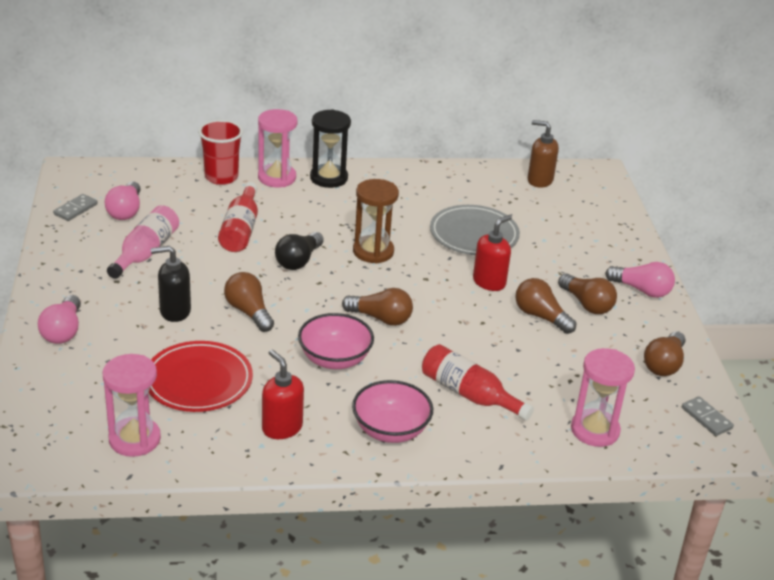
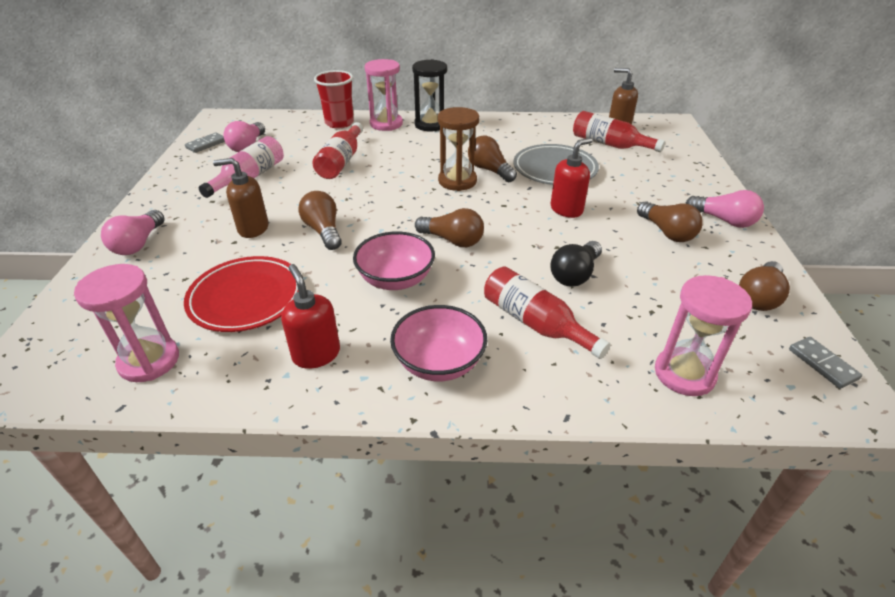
camera: 10 degrees right, 5 degrees up
black soap dispenser [151,246,191,322] -> brown soap dispenser [213,158,269,238]
black light bulb [275,232,324,270] -> black light bulb moved to [550,241,602,287]
brown light bulb [515,278,576,334] -> brown light bulb moved to [468,136,517,182]
none -> red bottle [573,111,665,152]

